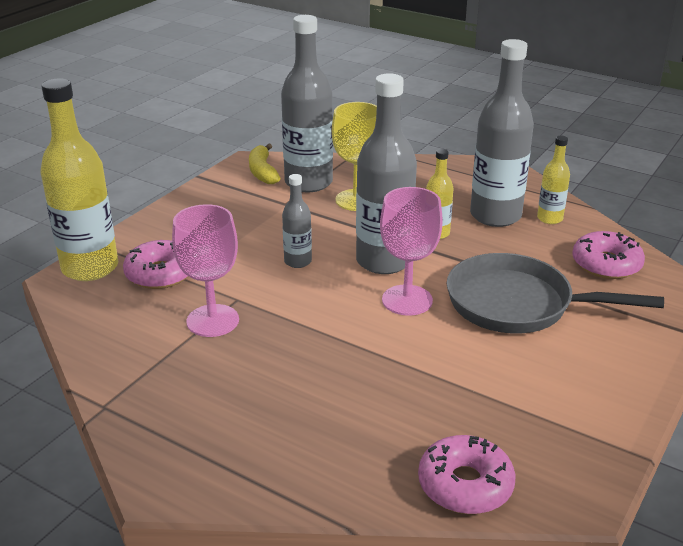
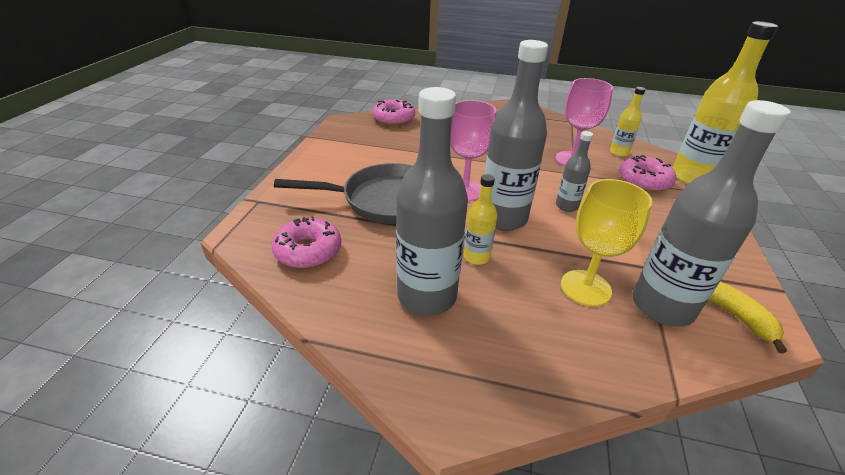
camera: 160 degrees right, 5 degrees up
yellow bottle [537,136,570,224] -> yellow bottle moved to [610,87,646,157]

